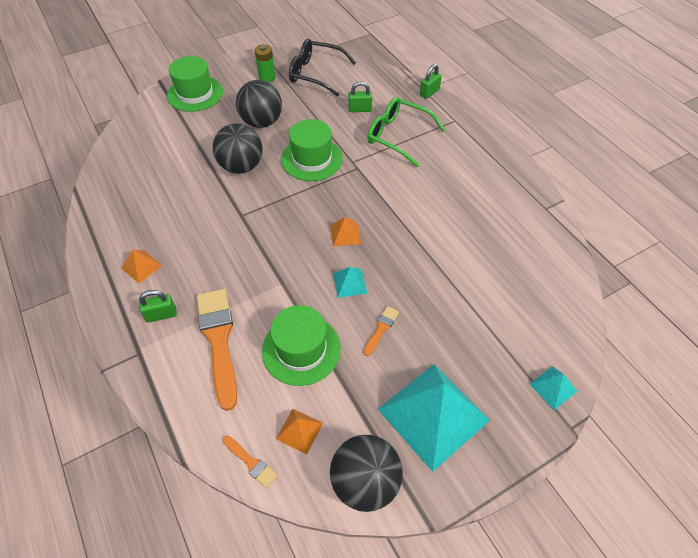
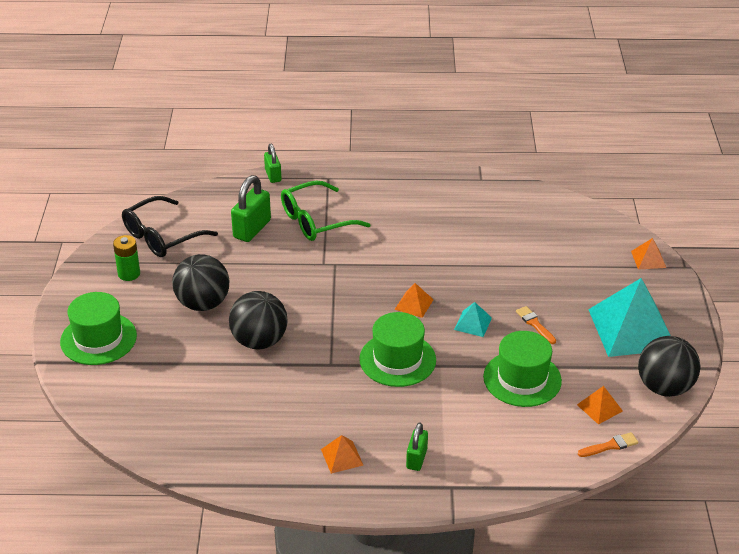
camera: 60 degrees left, 15 degrees down
orange brush [197,289,237,411] -> none
green hat [281,119,343,181] -> green hat moved to [359,312,436,387]
green padlock [348,81,372,112] -> green padlock [231,175,271,242], size x1.63
turquoise pyramid [530,366,577,410] -> orange pyramid [631,238,666,270]

